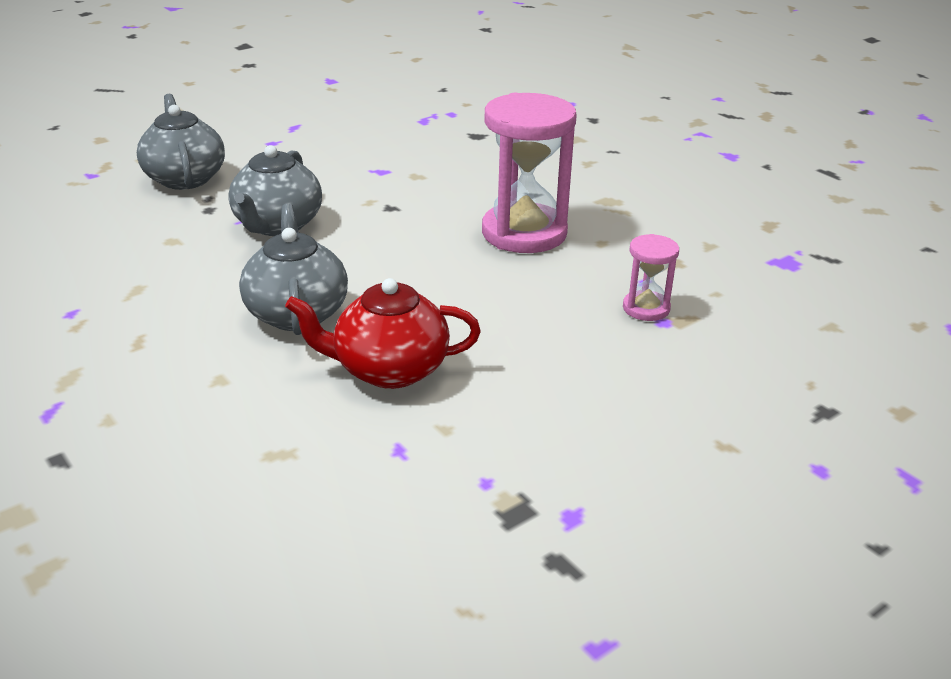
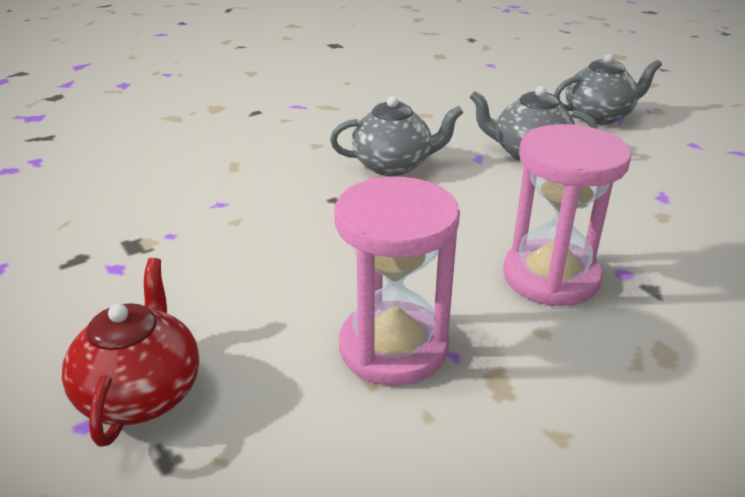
camera: 95 degrees right, 0 degrees up
red teapot [285,278,481,389] -> red teapot moved to [62,258,199,447]
pink hourglass [623,234,679,321] -> pink hourglass [334,177,460,386], size x2.04

